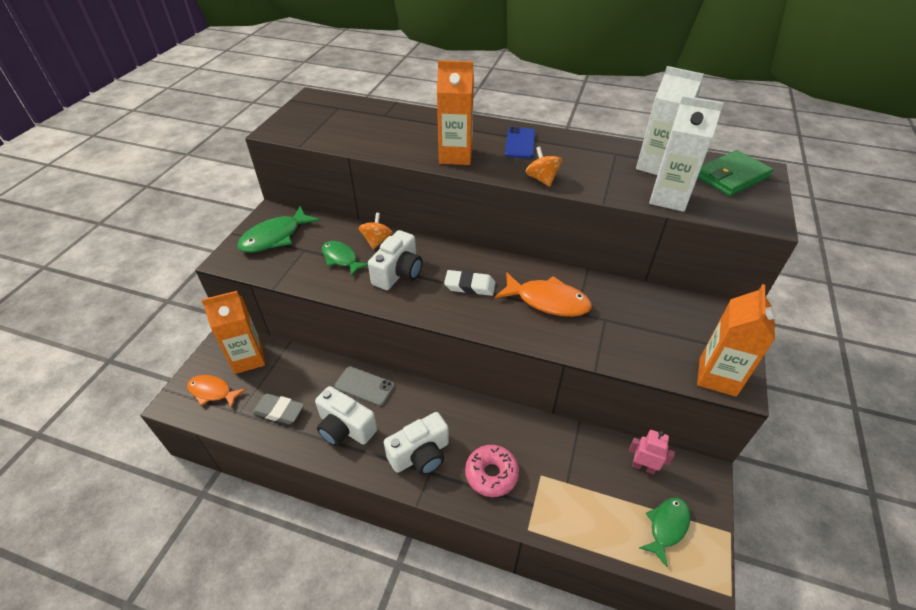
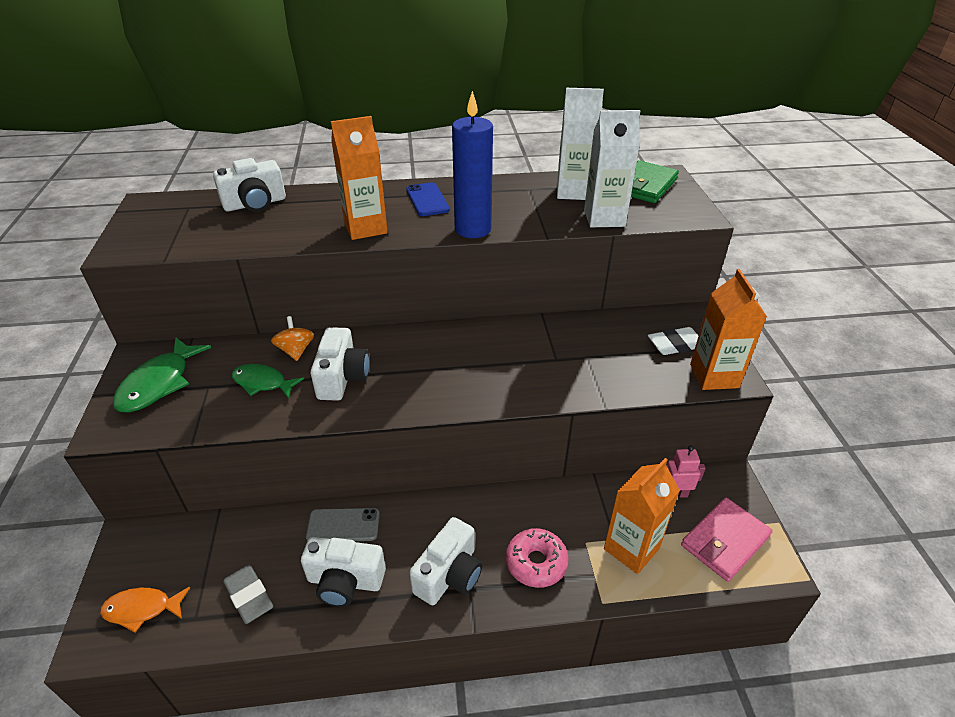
camera: 25 degrees left, 5 degrees down
orange carton [202,291,265,374] -> orange carton moved to [604,458,680,574]
grey eraser [252,393,304,424] -> grey eraser turned 60 degrees clockwise [223,565,273,624]
white eraser [444,270,496,296] -> white eraser moved to [648,327,698,355]
orange fish [495,272,592,317] -> none
orange spinning top [525,147,562,187] -> blue candle [452,91,493,238]
green fish [639,498,691,567] -> pink wallet [681,498,773,582]
none -> white camera [213,158,286,212]

